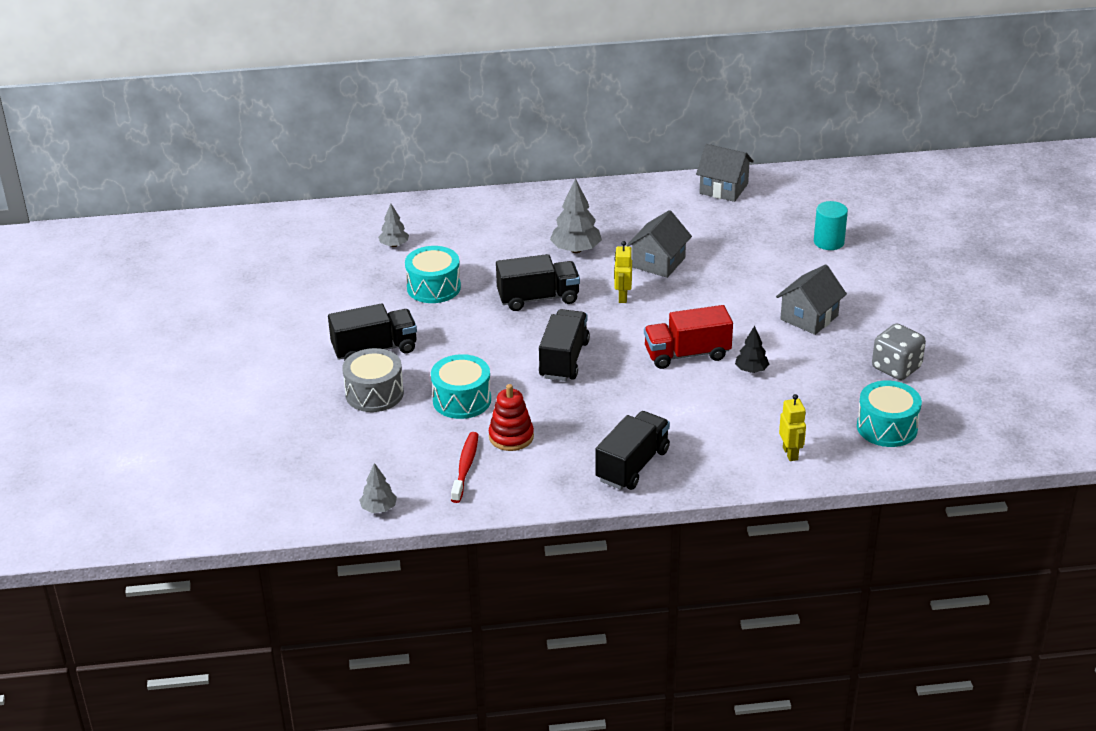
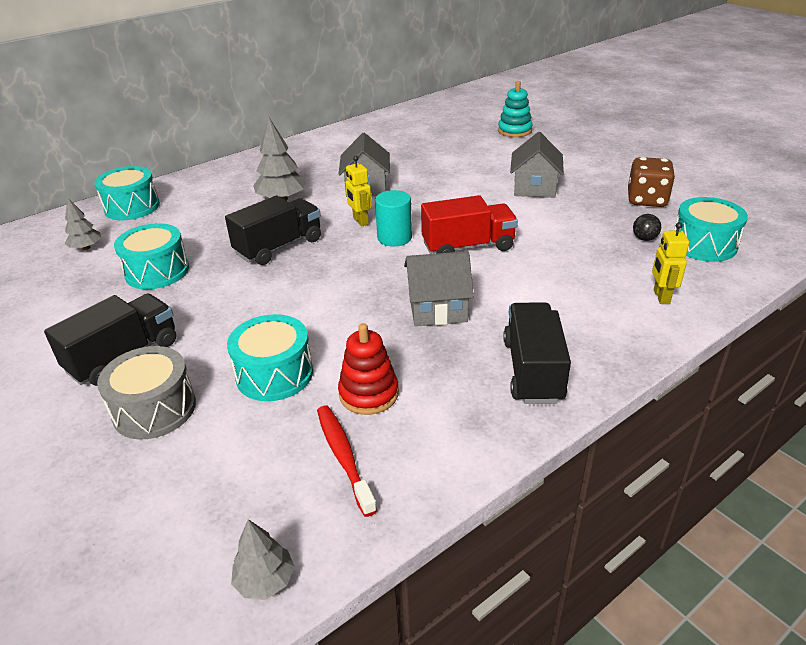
camera: 30 degrees left, 0 degrees up
black truck [539,309,590,381] -> none
red truck [644,305,733,369] -> red truck turned 150 degrees counterclockwise [421,195,518,254]
grey house [696,144,754,202] -> grey house moved to [404,251,474,326]
black tree [735,326,769,373] -> none
yellow robot [779,394,806,461] -> yellow robot turned 135 degrees counterclockwise [652,222,689,304]
turquoise cylinder [814,201,848,250] -> turquoise cylinder moved to [375,190,412,247]
grey dice [872,323,926,380] -> brown dice [628,157,675,207]
none -> turquoise drum [94,166,160,220]
none -> turquoise stacking toy [498,81,533,137]
none -> black ball [633,214,661,241]

